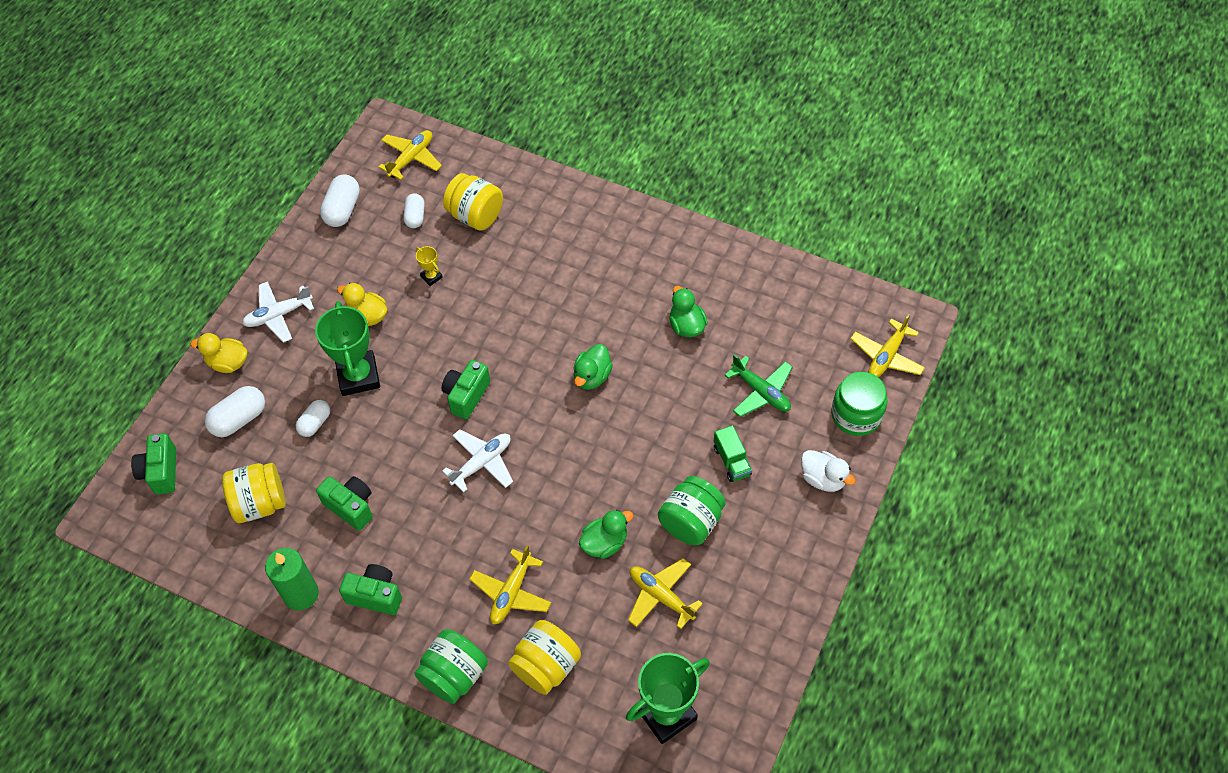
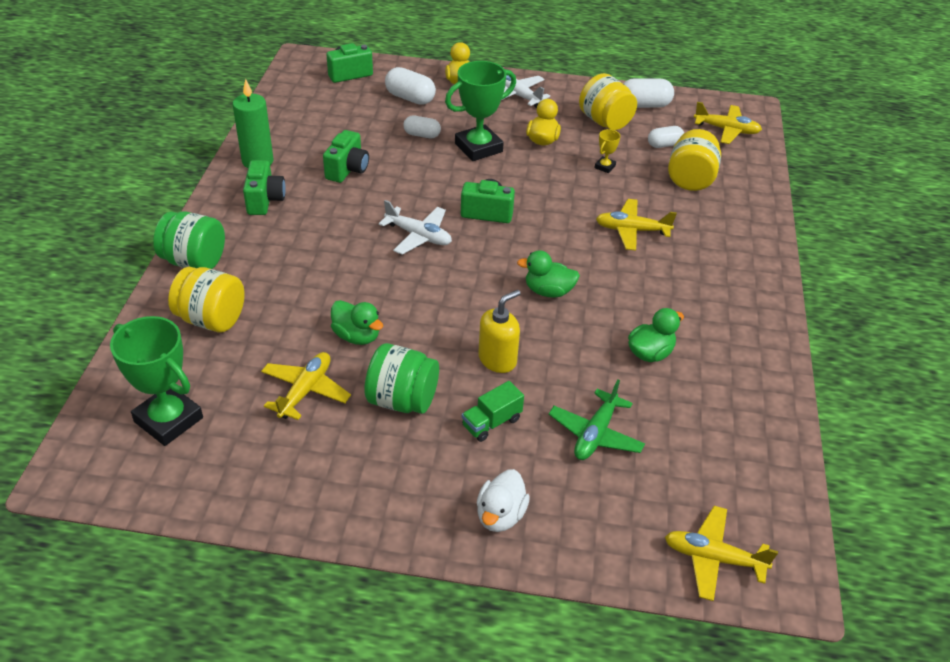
camera: 70 degrees right, 15 degrees down
yellow jar [222,463,286,523] -> yellow jar moved to [579,73,637,130]
yellow plane [469,545,551,624] -> yellow plane moved to [596,199,677,251]
green jar [831,372,887,436] -> none
none -> yellow soap dispenser [478,290,521,373]

